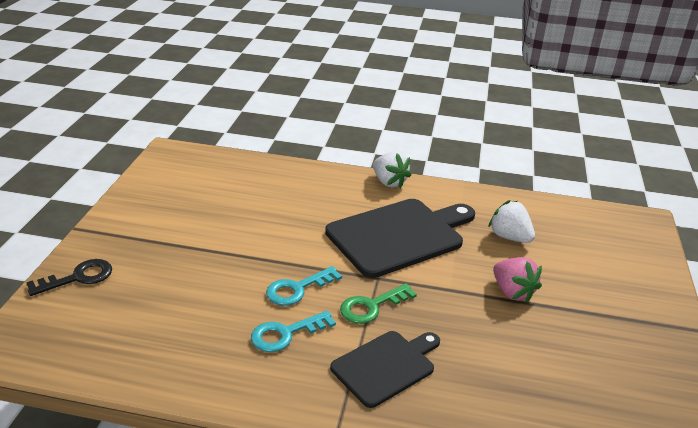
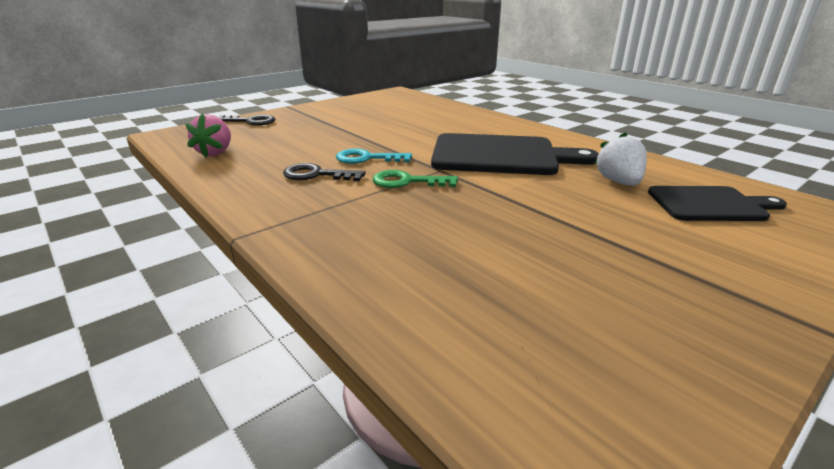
camera: 40 degrees right, 5 degrees down
turquoise key [251,311,336,352] -> black key [283,163,366,181]
black cutting board [330,331,440,408] -> black cutting board moved to [648,186,787,221]
white strawberry [373,151,411,188] -> none
pink strawberry [493,257,542,302] -> pink strawberry moved to [185,113,231,158]

